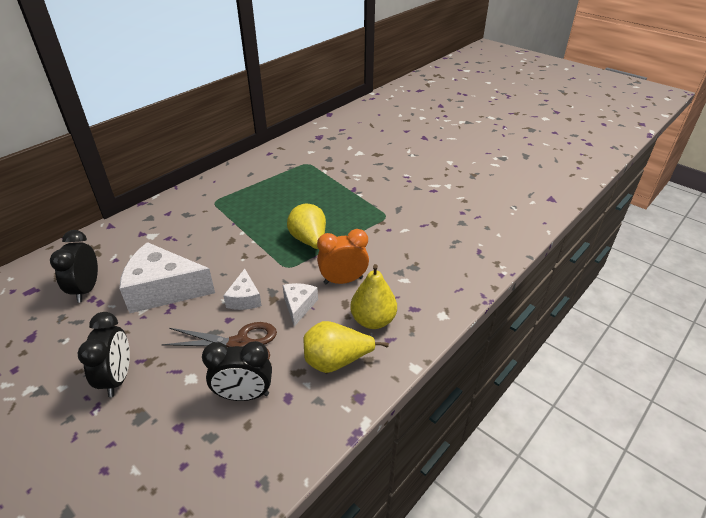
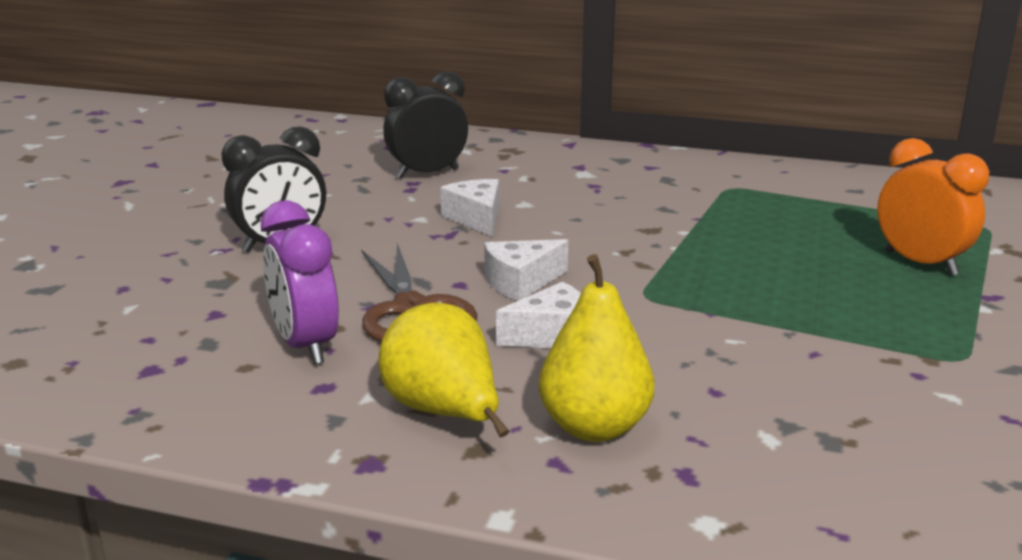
camera: 65 degrees right, 15 degrees down
white cheese [119,242,215,314] -> white cheese [440,179,499,237], size x0.51
black clock [202,341,272,401] -> purple clock [261,200,339,364]
yellow pear [287,204,326,249] -> none
orange clock [317,229,369,284] -> orange clock moved to [877,138,989,276]

